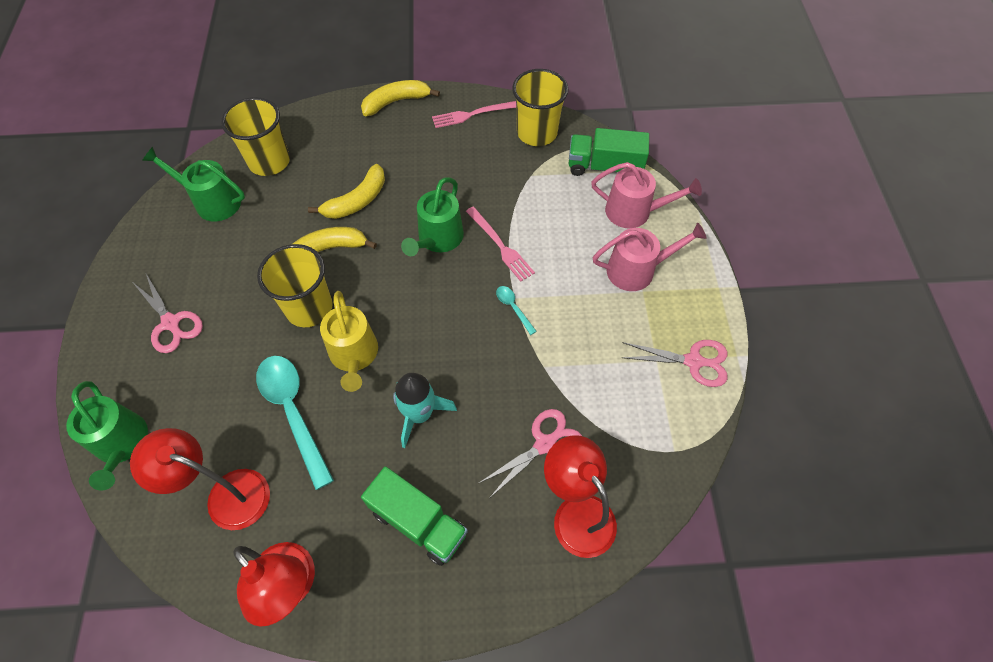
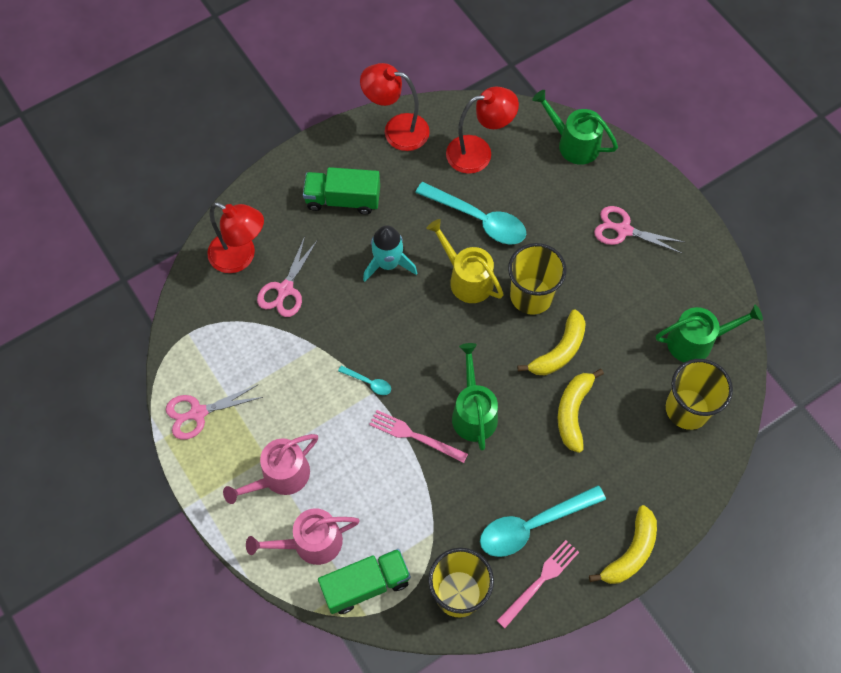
camera: 150 degrees right, 5 degrees up
none -> turquoise spoon [480,485,606,557]

